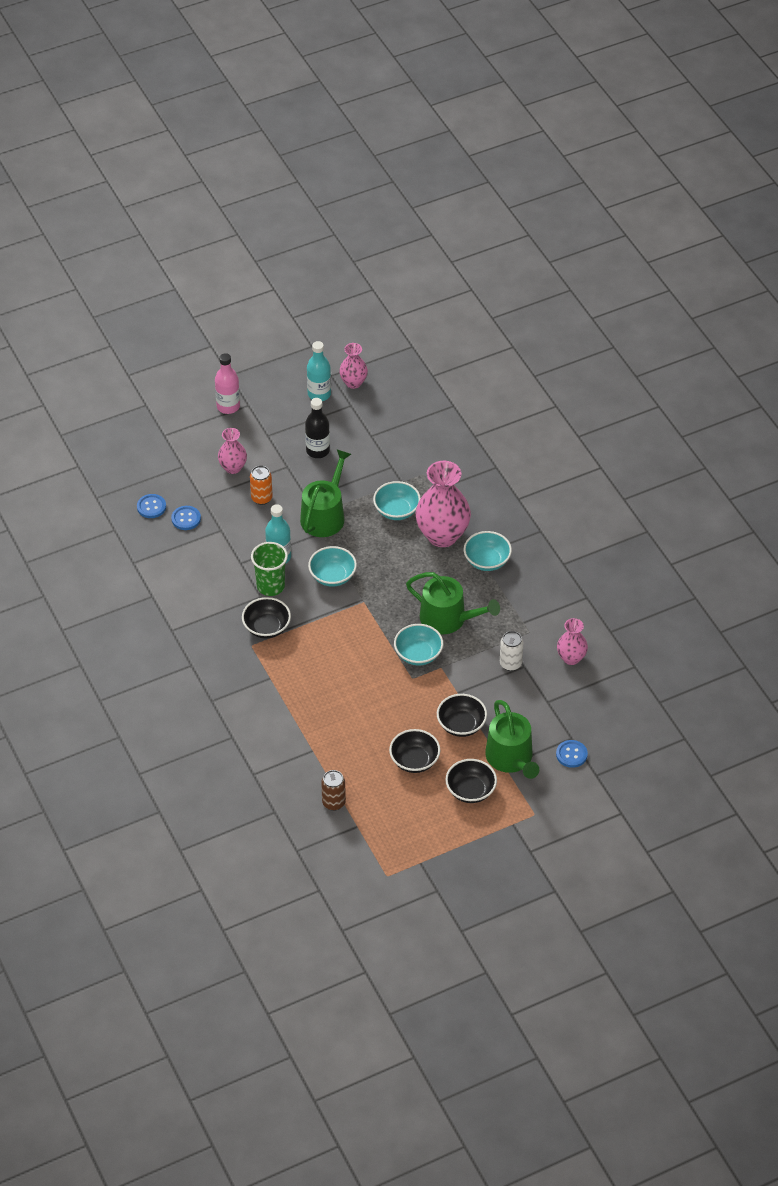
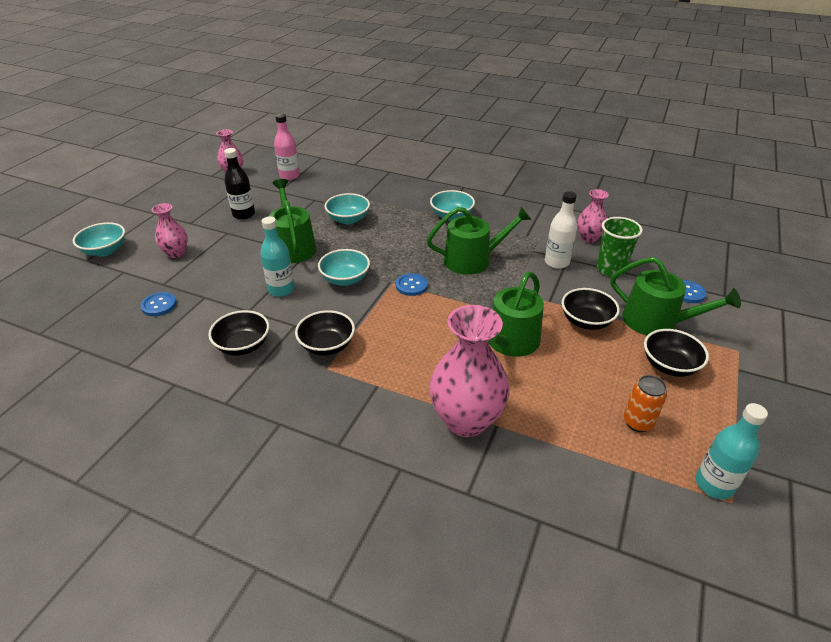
camera: 40 degrees left, 10 degrees down
blue button [137,494,166,518] -> blue button moved to [396,273,428,296]
pink bottle [215,353,240,414] -> pink bottle moved to [274,114,300,180]
orange can [250,466,273,505] -> orange can moved to [624,375,667,432]
green cup [251,542,288,596] -> green cup moved to [596,217,643,277]
turquoise bottle [307,341,331,401] -> turquoise bottle moved to [696,403,768,499]
brown can [321,770,346,811] -> none
black bowl [389,729,440,773] -> black bowl moved to [208,310,269,356]
turquoise bowl [394,624,443,665] -> turquoise bowl moved to [73,222,125,257]
pink vase [415,461,471,547] -> pink vase moved to [429,305,510,437]
white can [500,631,523,671] -> white bottle [545,191,577,269]
none -> green watering can [488,272,544,357]

